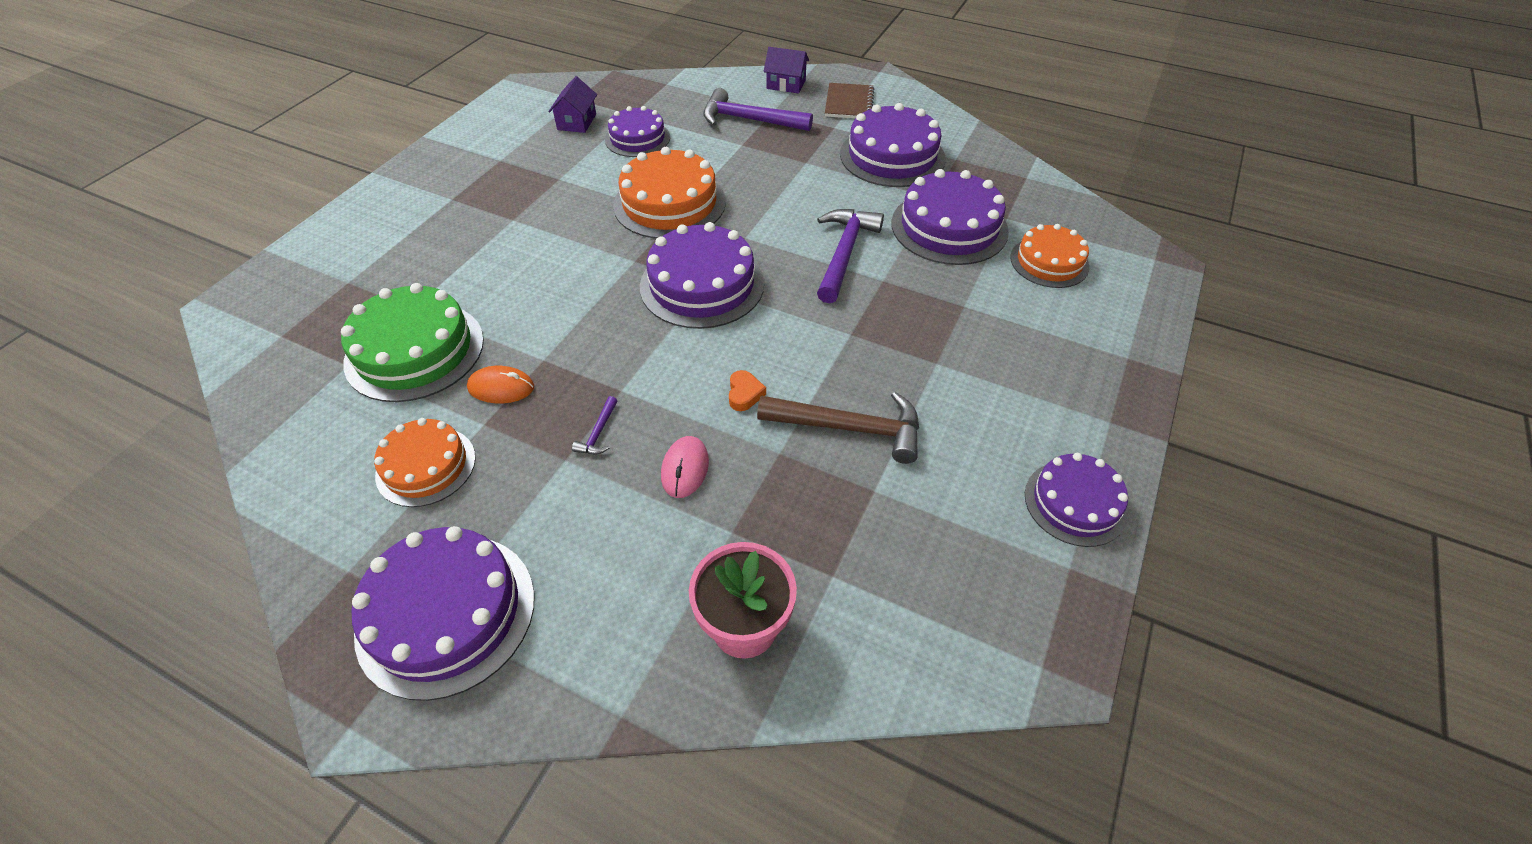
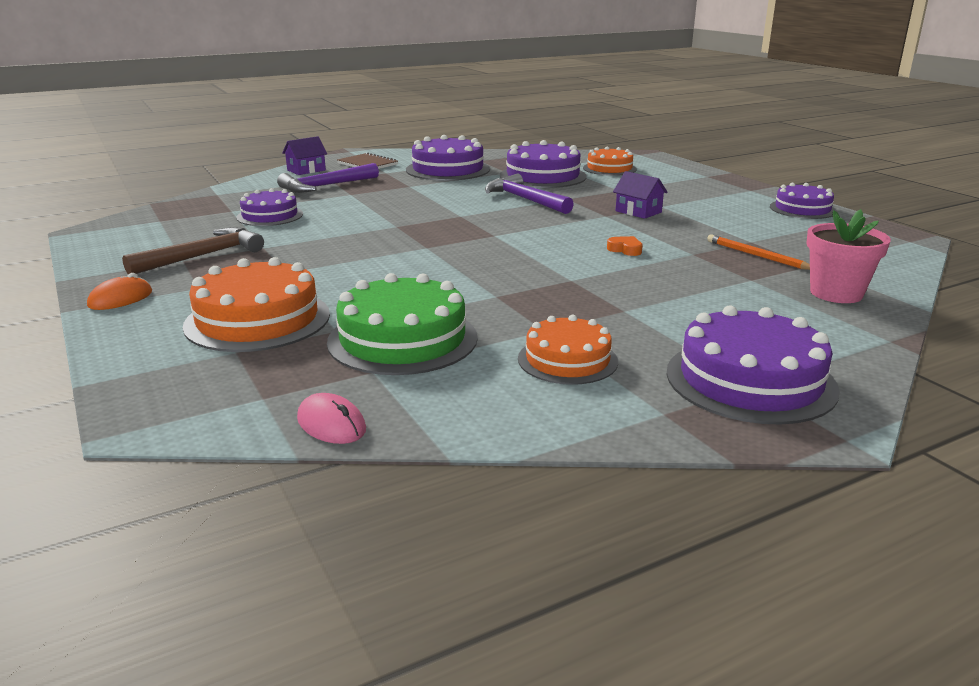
camera: 55 degrees left, 25 degrees down
orange mouse [467,366,534,403] -> orange mouse moved to [87,273,152,310]
purple house [548,76,597,133] -> purple house moved to [613,171,668,219]
purple hammer [572,396,618,454] -> none
orange cake [613,147,726,239] -> orange cake moved to [183,257,330,352]
purple cake [640,222,764,329] -> none
pink mouse [661,436,709,498] -> pink mouse moved to [297,393,366,444]
brown hammer [757,392,919,464] -> brown hammer moved to [122,227,264,274]
none -> orange pencil [707,234,810,270]

